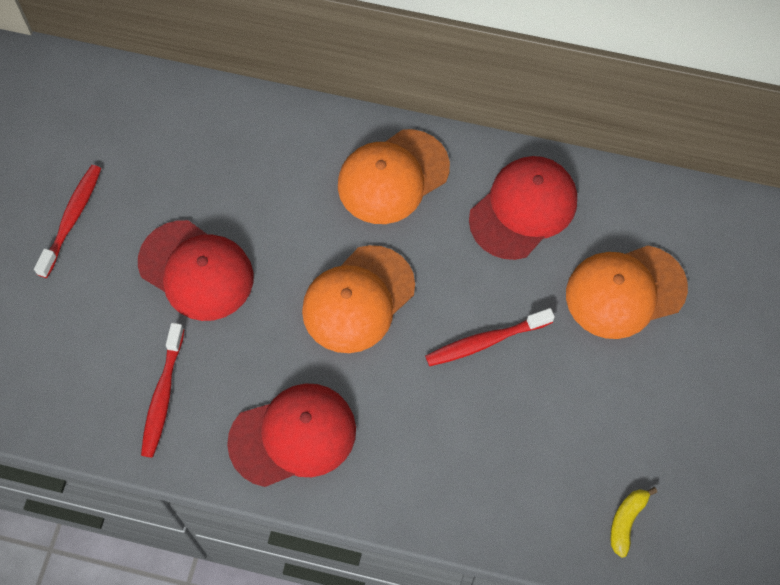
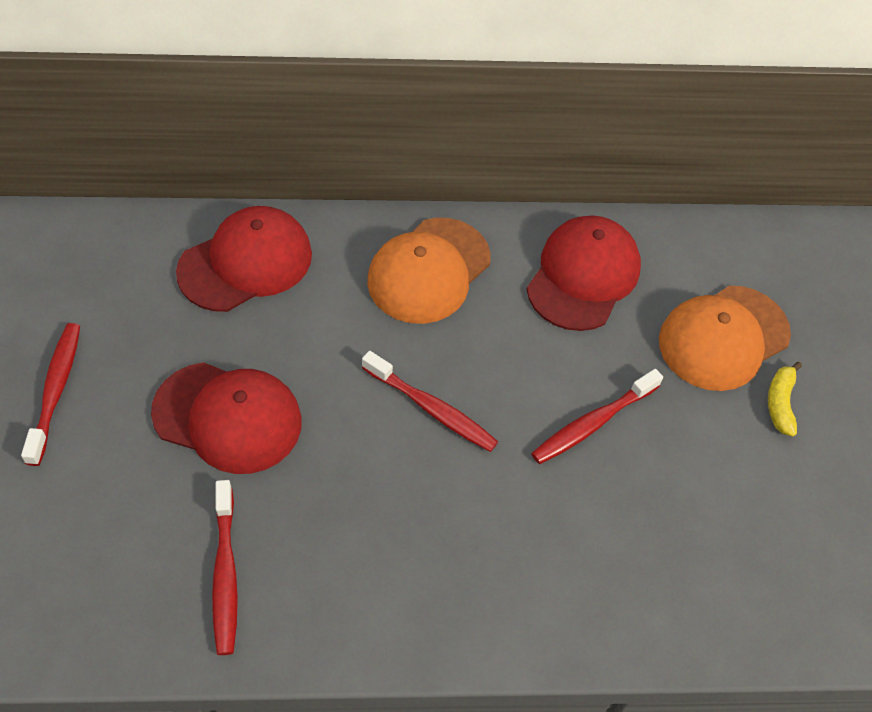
camera: 20 degrees left, 10 degrees down
red cap [227,384,356,487] -> red cap moved to [176,206,312,312]
orange cap [302,245,415,353] -> red toothbrush [362,351,498,452]
yellow banana [610,487,657,558] -> yellow banana moved to [768,362,802,436]

